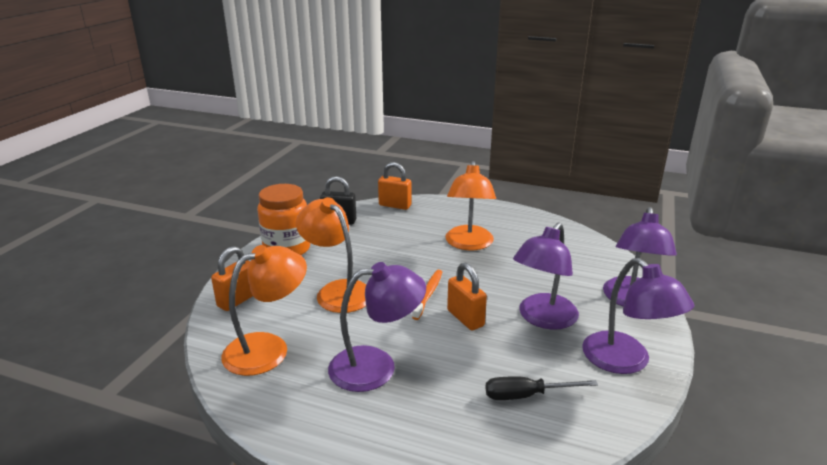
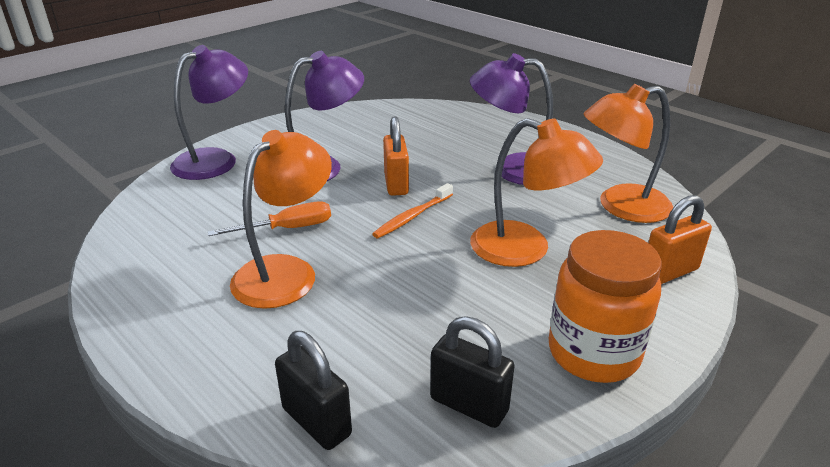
camera: 155 degrees left, 5 degrees up
orange lamp [296,197,366,313] -> orange lamp turned 45 degrees counterclockwise [470,118,603,267]
orange padlock [378,162,411,210] -> black padlock [275,331,352,450]
black screwdriver [485,376,598,400] -> none
purple lamp [582,258,694,374] -> none
none -> orange screwdriver [208,201,331,236]

